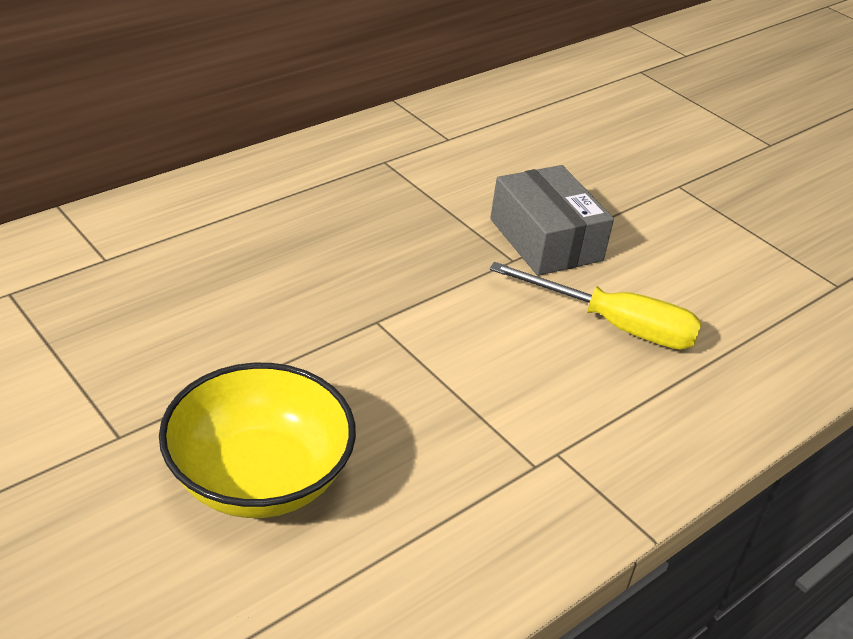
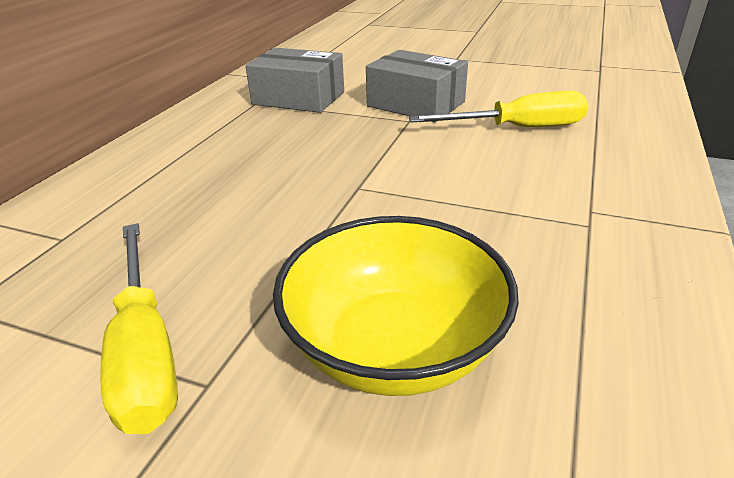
camera: 25 degrees left, 5 degrees down
none -> yellow screwdriver [100,223,178,434]
none -> grey box [245,48,344,113]

